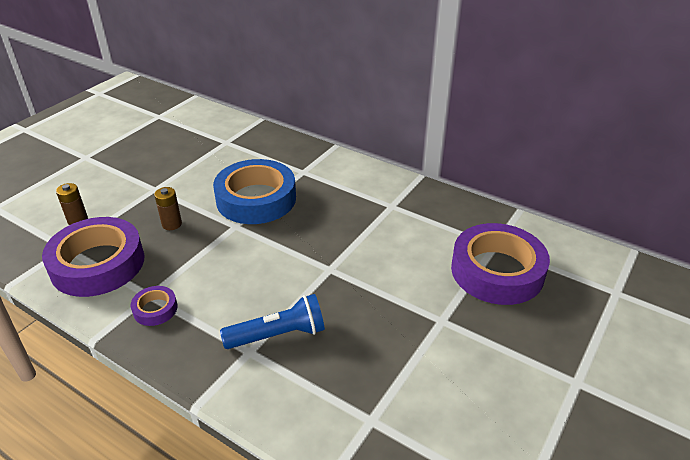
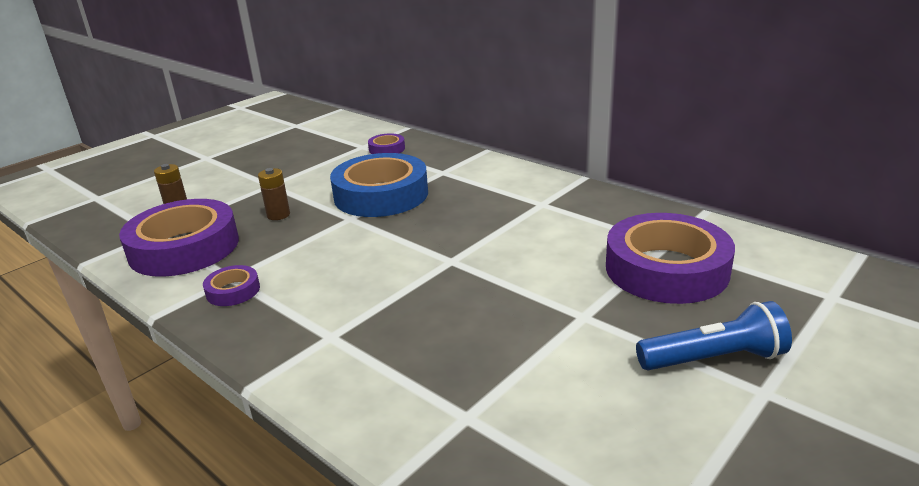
camera: 10 degrees right, 10 degrees down
blue flashlight [220,294,325,349] -> blue flashlight moved to [636,301,792,371]
none -> purple tape [368,133,405,154]

